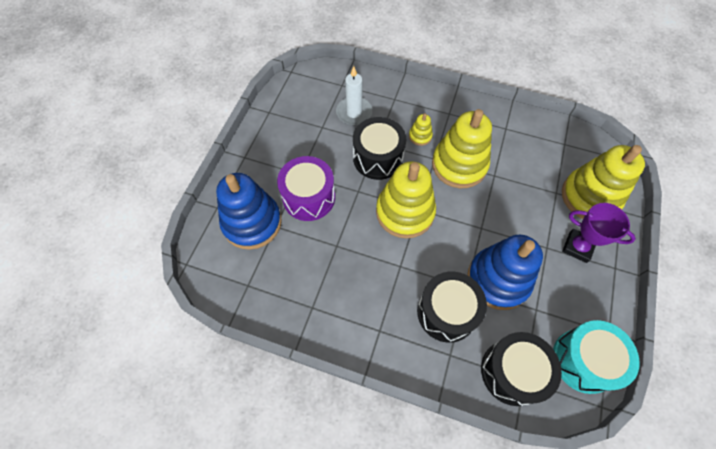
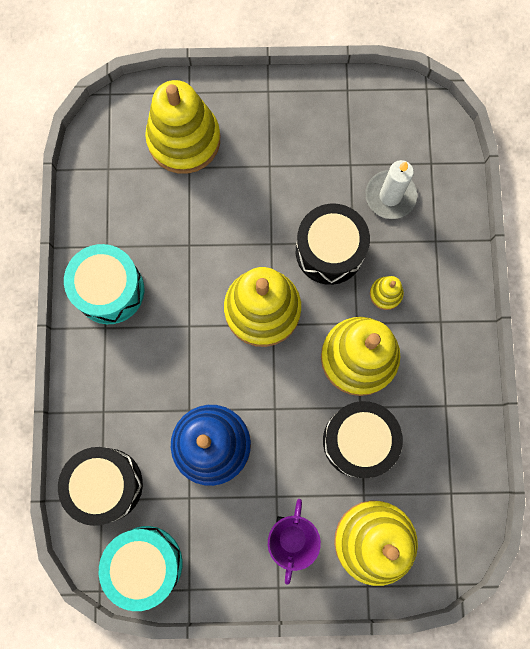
camera: 70 degrees right, 15 degrees up
blue stacking toy [216,173,282,250] -> yellow stacking toy [145,80,220,174]
purple drum [277,156,335,221] -> none
black drum [417,272,487,343] -> black drum moved to [323,401,403,478]
none -> turquoise drum [64,244,144,324]

